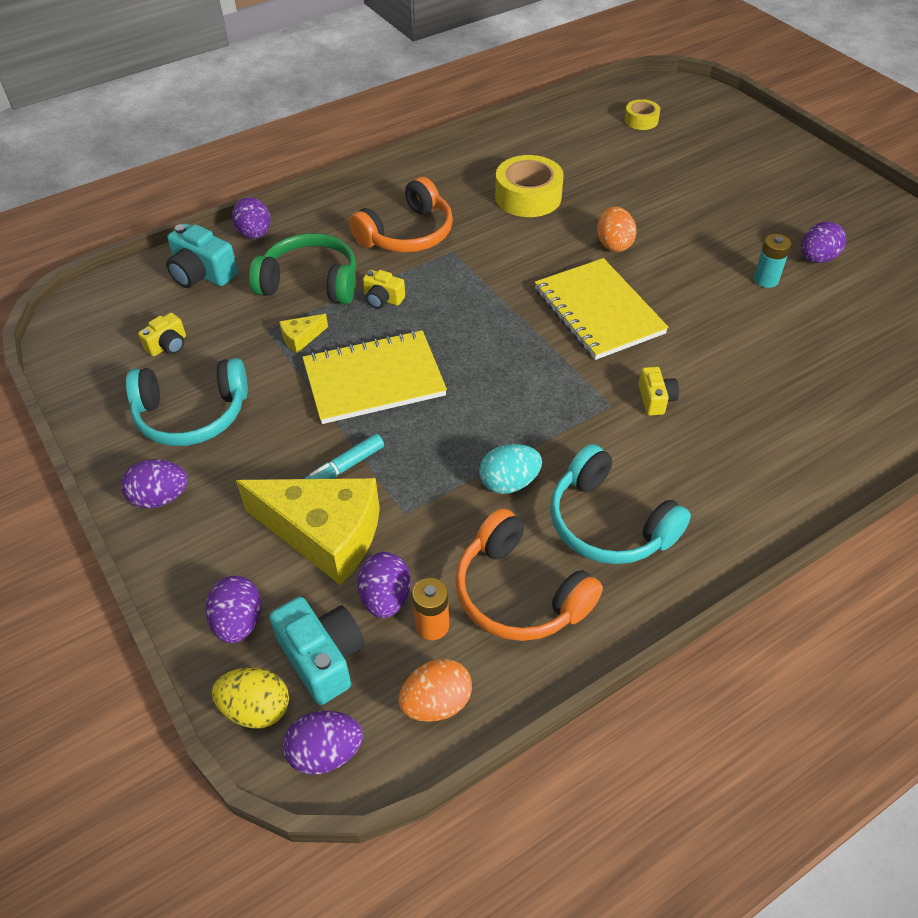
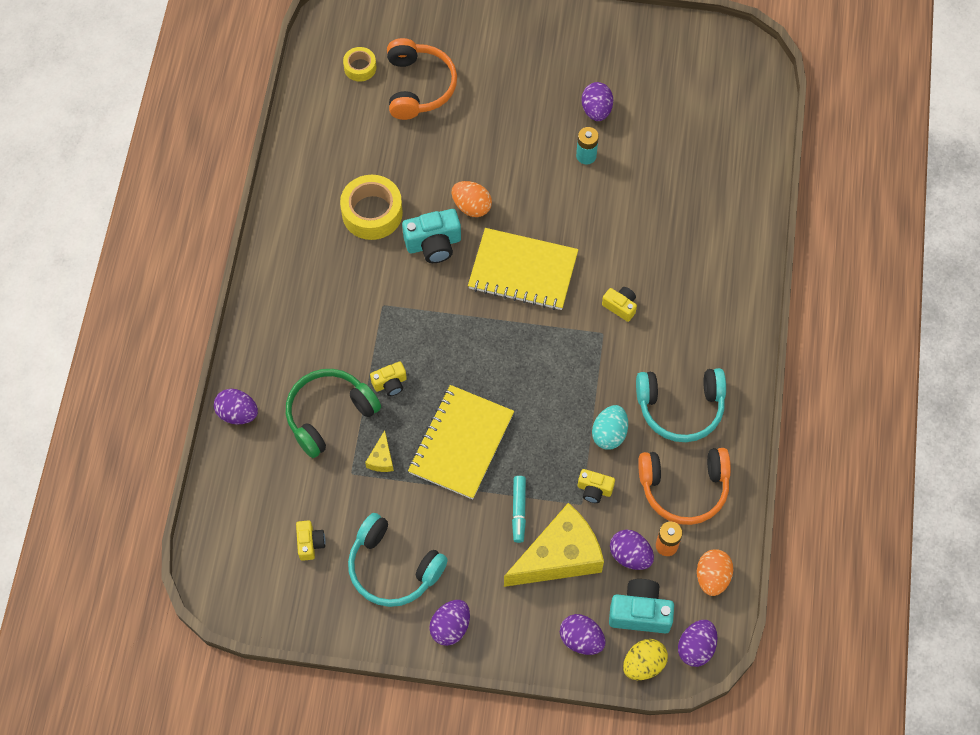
camera: 50 degrees left, 15 degrees up
turquoise headphones [126,358,248,446] -> turquoise headphones turned 90 degrees clockwise [348,513,448,607]
turquoise camera [166,223,238,288] -> turquoise camera moved to [402,209,461,263]
orange headphones [349,177,453,253] -> orange headphones moved to [387,38,457,120]
none -> yellow camera [578,469,615,503]

